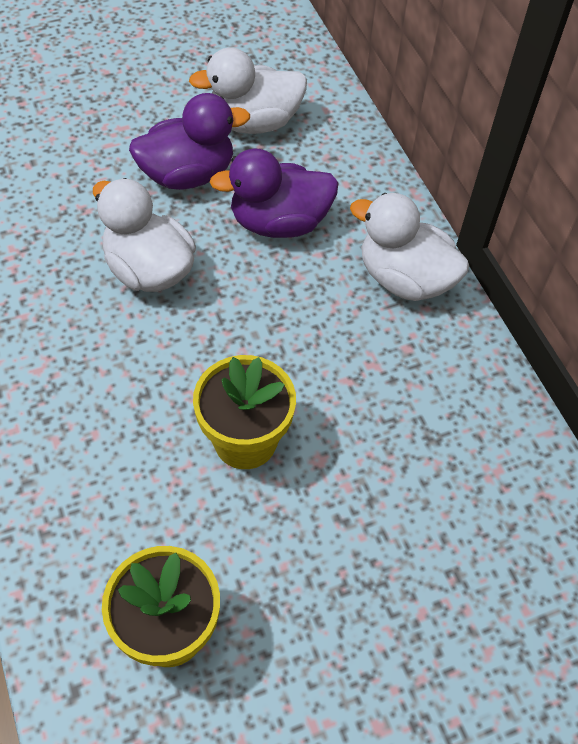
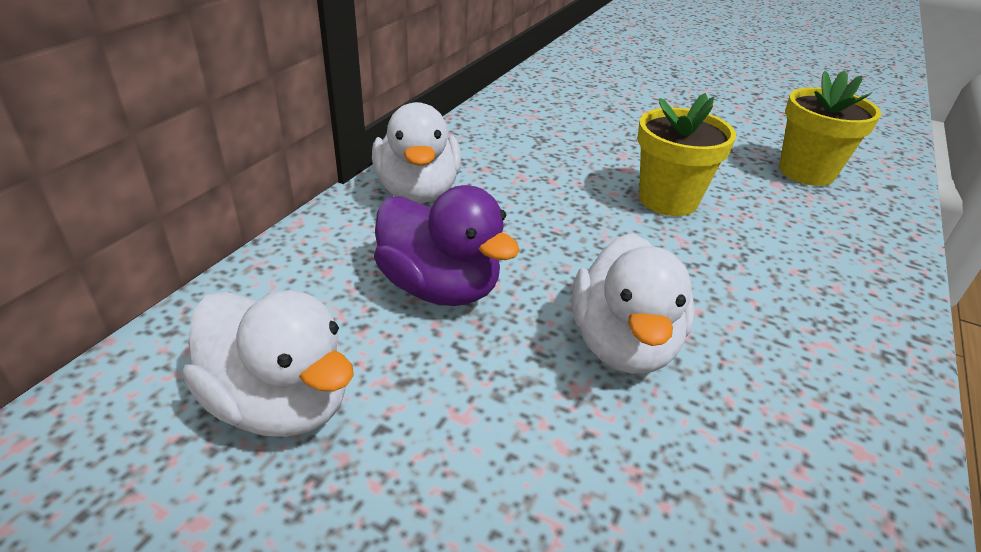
camera: 130 degrees left, 20 degrees down
purple duck [129,93,250,190] -> none

